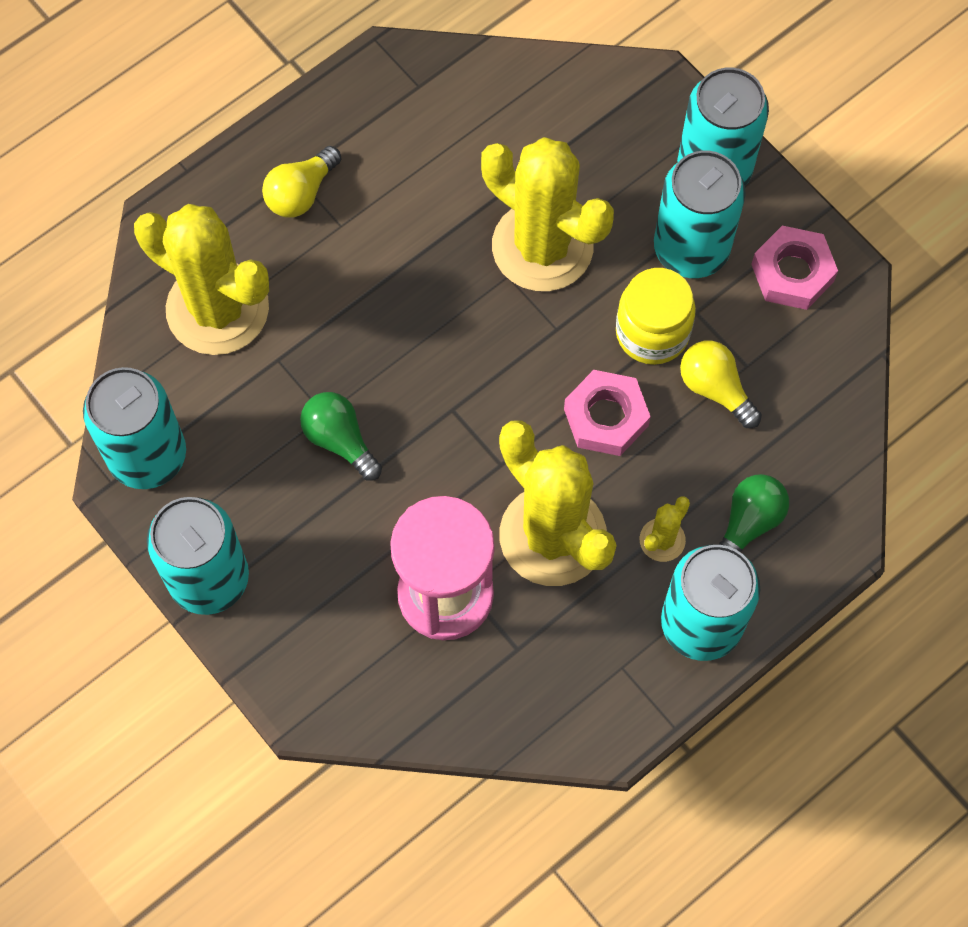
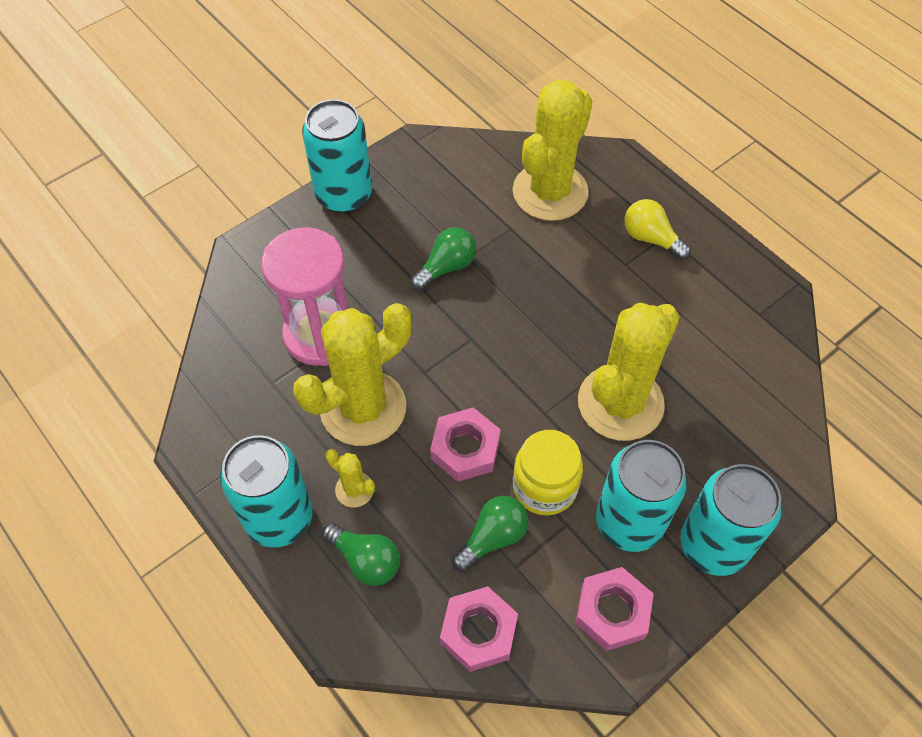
camera: 90 degrees right, 10 degrees down
turquoise can [83,367,186,489] -> none
yellow light bulb [680,341,762,428] -> green light bulb [452,496,529,572]
none -> pink nut [440,586,518,672]

